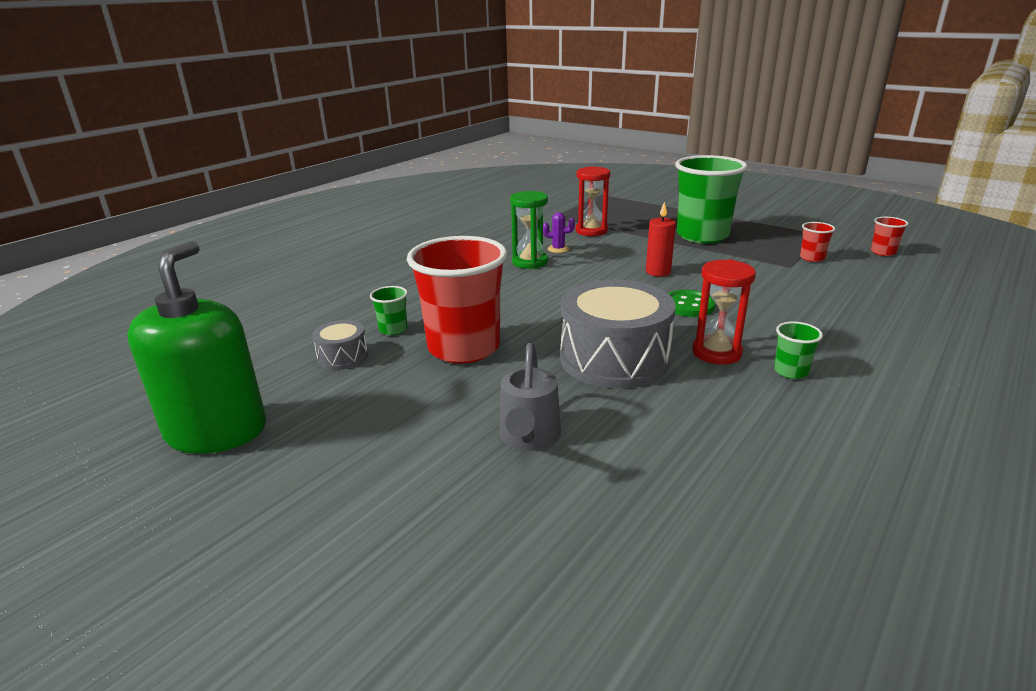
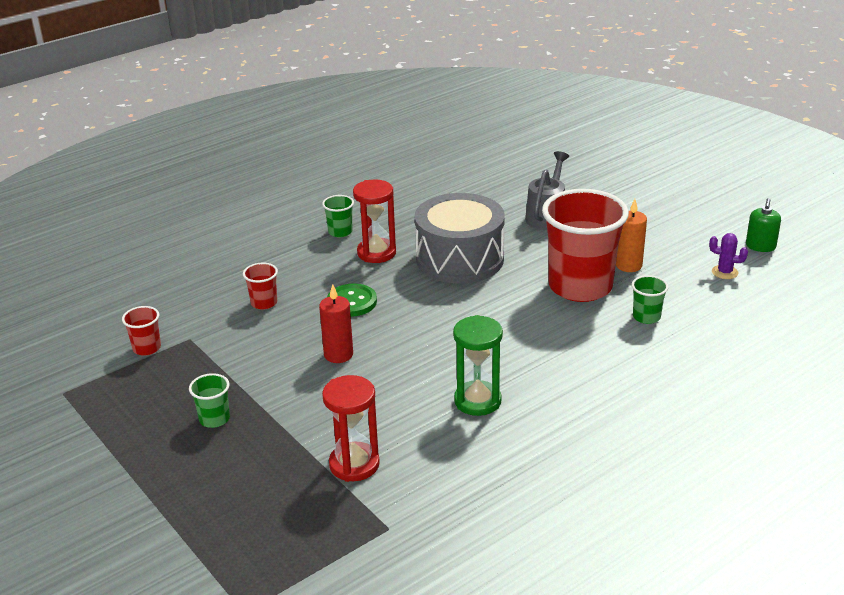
camera: 165 degrees left, 5 degrees up
green soap dispenser [127,241,266,454] -> green soap dispenser [746,198,781,252], size x0.42
grey drum [312,320,368,370] -> none
purple cactus [543,212,575,253] -> purple cactus moved to [709,233,748,279]
green cup [675,155,748,243] -> green cup [189,373,230,428], size x0.42
red cup [871,217,908,256] -> red cup moved to [243,263,278,310]
none -> orange candle [616,199,647,272]

